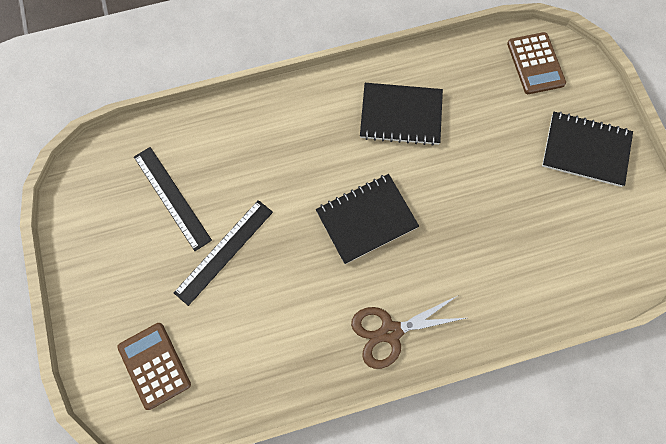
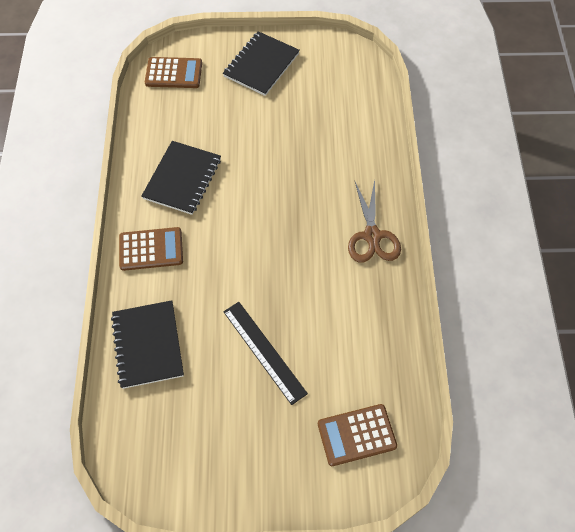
camera: 75 degrees left, 10 degrees down
black ruler [134,147,212,251] -> none
black notebook [316,174,419,264] -> black notebook moved to [111,300,184,389]
none -> brown calculator [119,227,183,271]

